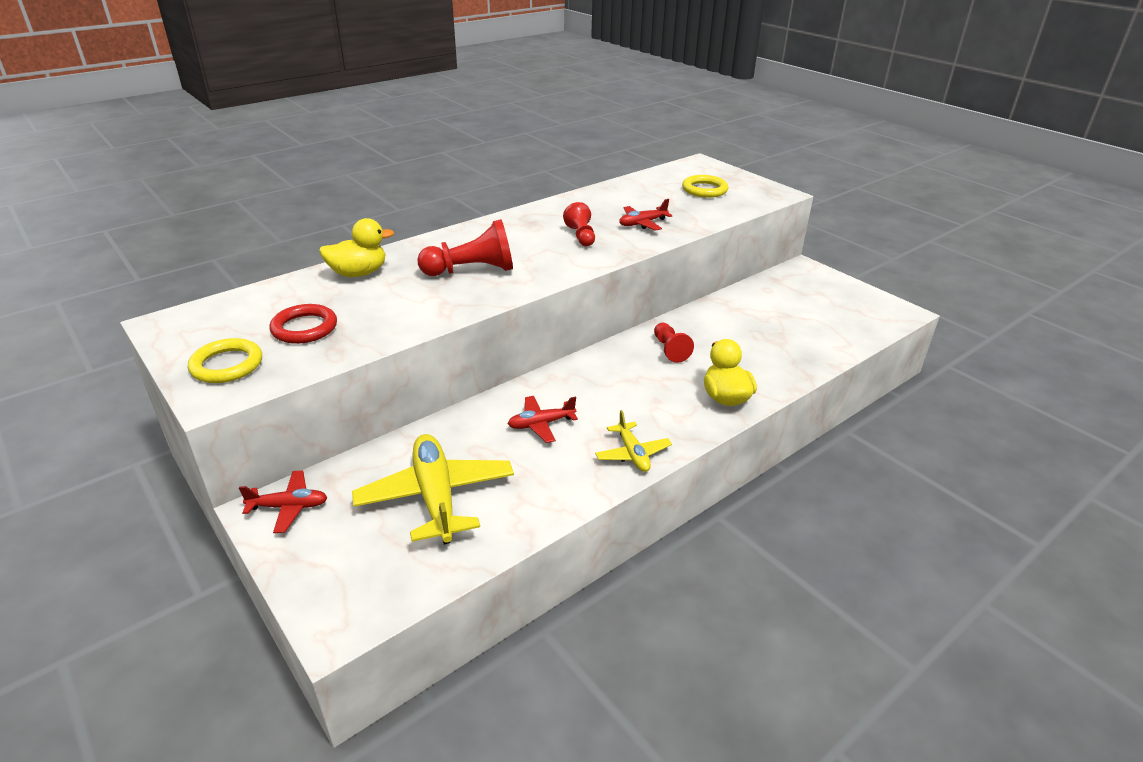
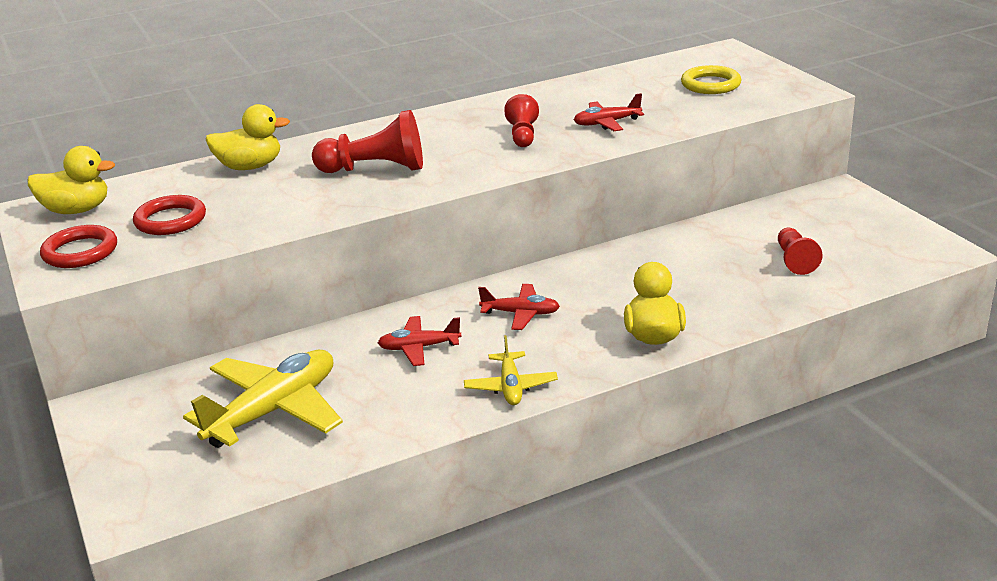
camera: 15 degrees right, 5 degrees down
yellow ring [188,338,262,383] -> red ring [40,225,117,268]
red plane [239,471,328,533] -> red plane moved to [478,284,560,330]
yellow plane [352,434,514,545] -> yellow plane turned 45 degrees clockwise [183,350,343,448]
red pawn [654,322,694,363] -> red pawn moved to [778,227,823,275]
none -> yellow duck [28,146,115,214]

